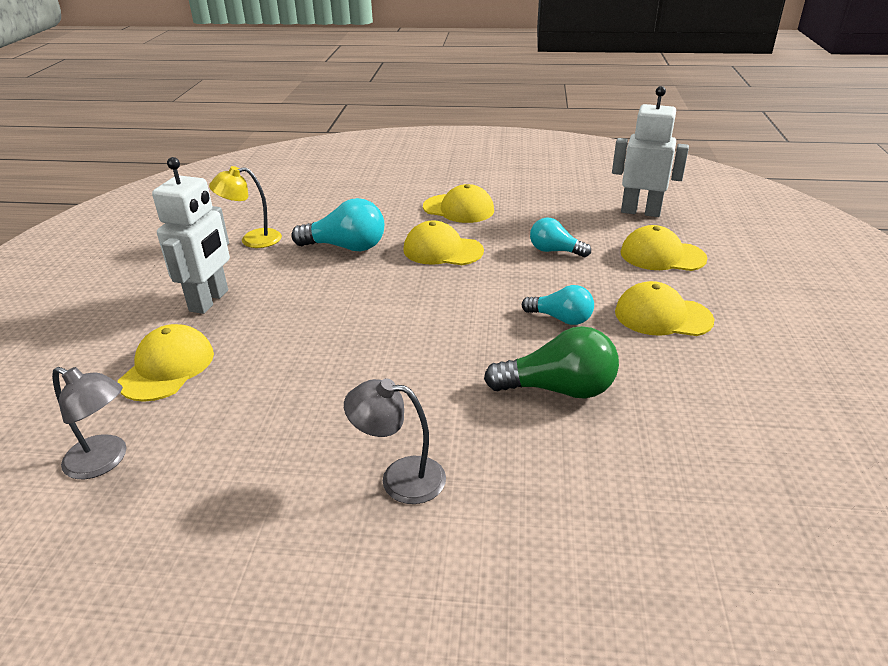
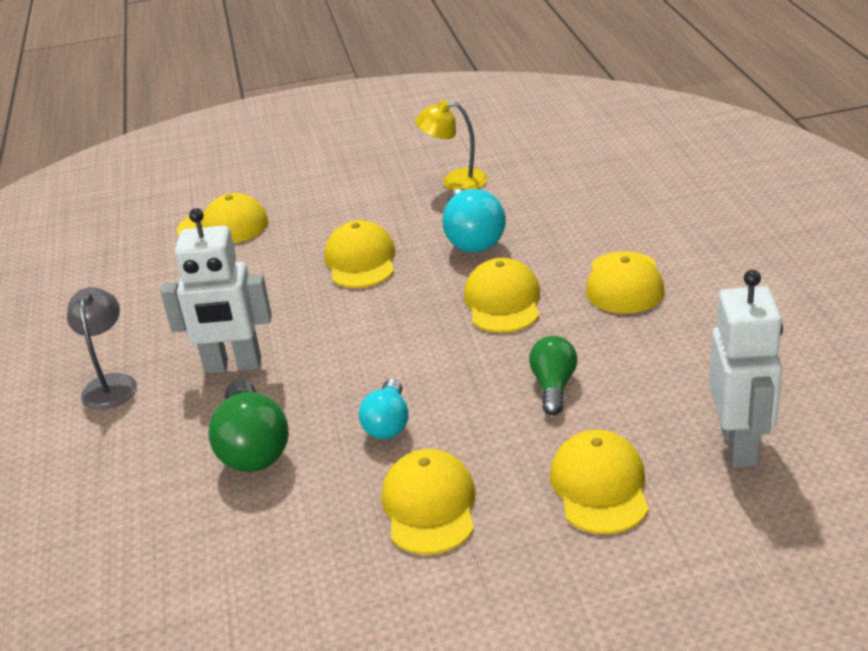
camera: 75 degrees right, 0 degrees up
grey lamp [52,367,126,479] -> none
white robot [152,157,230,314] -> white robot moved to [160,208,272,374]
yellow lamp [209,166,282,248] -> yellow lamp turned 60 degrees counterclockwise [415,100,488,190]
turquoise light bulb [530,218,591,257] -> green light bulb [529,336,577,415]
none -> yellow cap [324,220,395,288]

